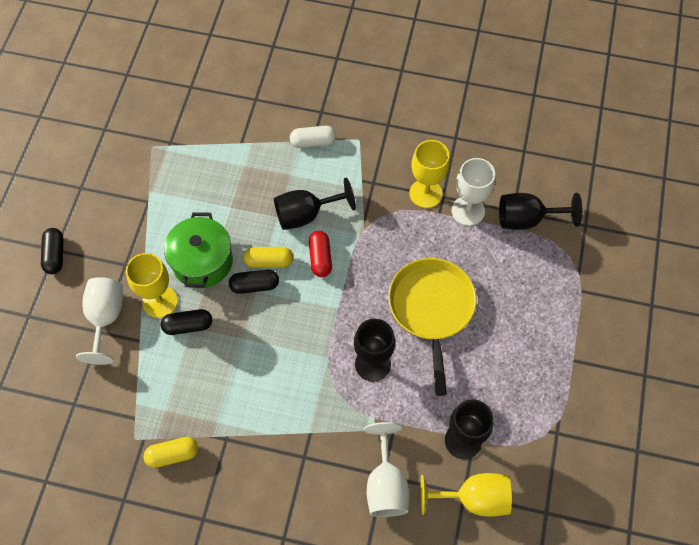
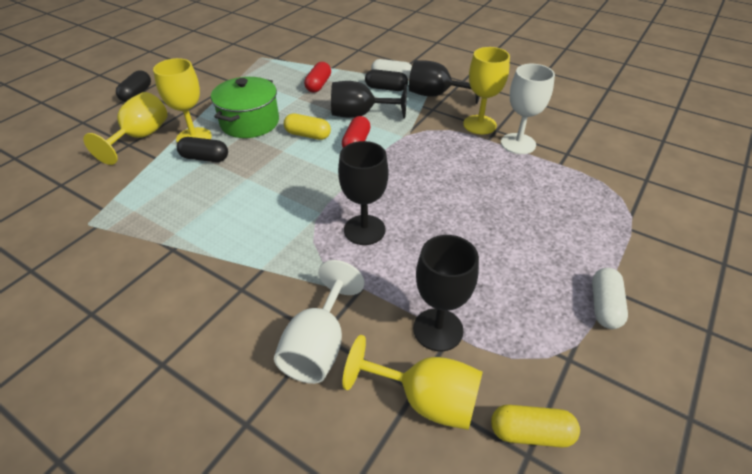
camera: 20 degrees right, 20 degrees down
white goblet [76,277,123,365] -> yellow goblet [83,92,168,165]
yellow capsule [143,437,198,468] -> yellow capsule moved to [491,405,580,447]
black capsule [229,270,279,294] -> black capsule moved to [365,69,408,91]
yellow pan [388,258,477,396] -> none
black goblet [499,193,582,230] -> black goblet moved to [409,60,480,104]
none -> red capsule [304,62,331,92]
none -> white capsule [592,268,628,329]

